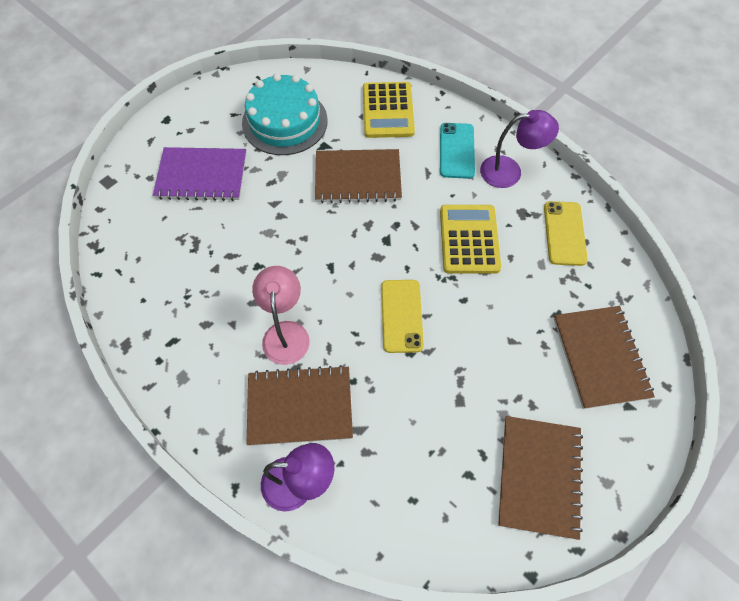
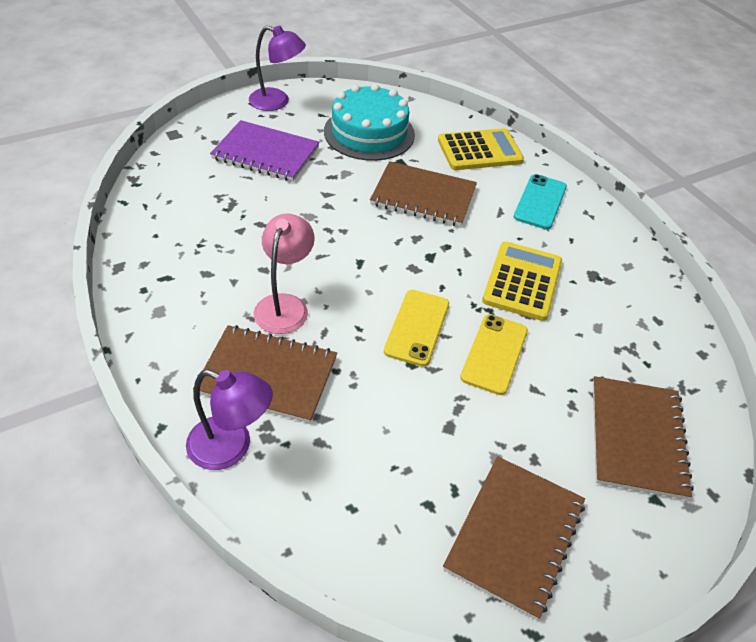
camera: 15 degrees right, 15 degrees down
yellow calculator [363,82,415,138] -> yellow calculator turned 120 degrees counterclockwise [438,128,524,170]
purple lamp [480,110,559,188] -> purple lamp moved to [249,26,306,111]
yellow phone [544,201,588,266] -> yellow phone moved to [460,314,528,395]

